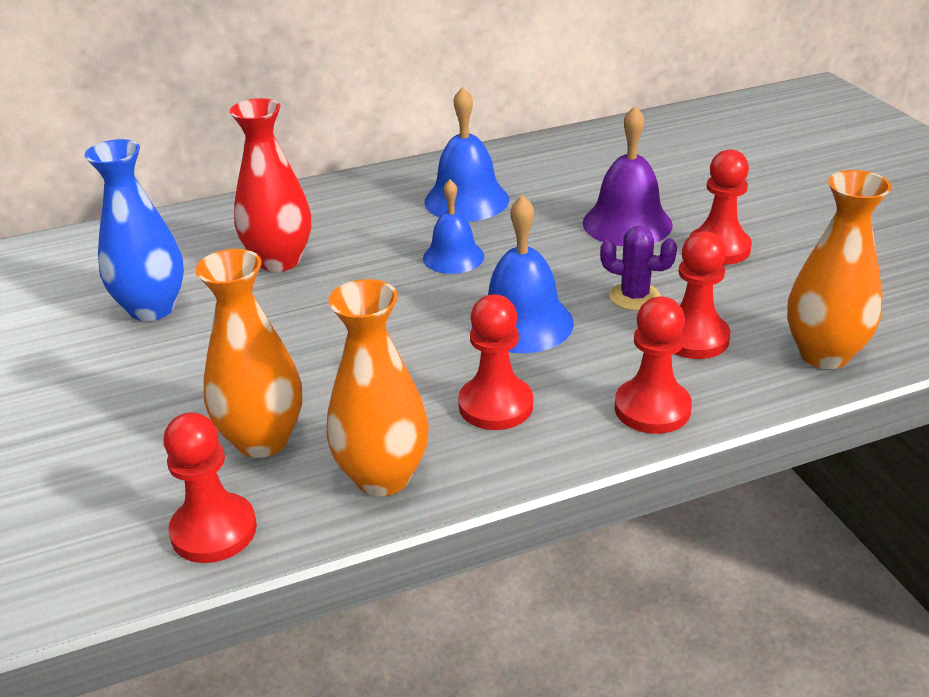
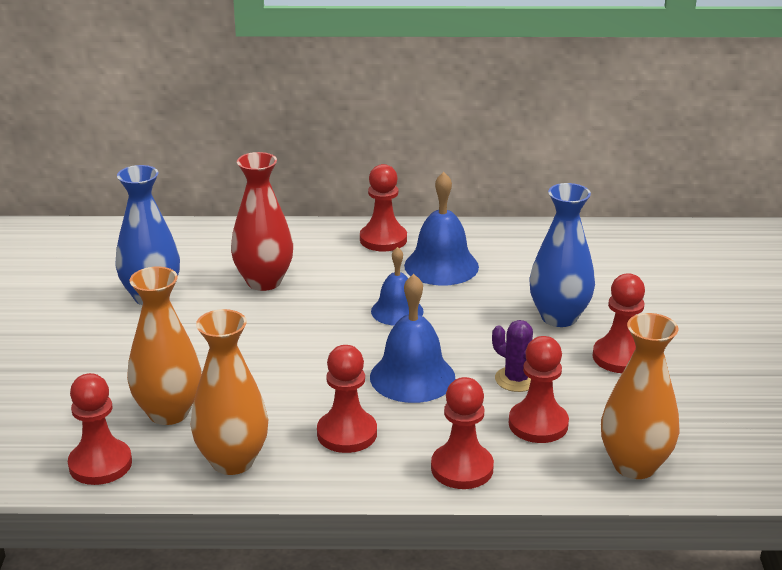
camera: 20 degrees right, 5 degrees down
purple bell [583,106,673,246] -> blue vase [529,183,595,327]
none -> red pawn [360,164,407,251]

